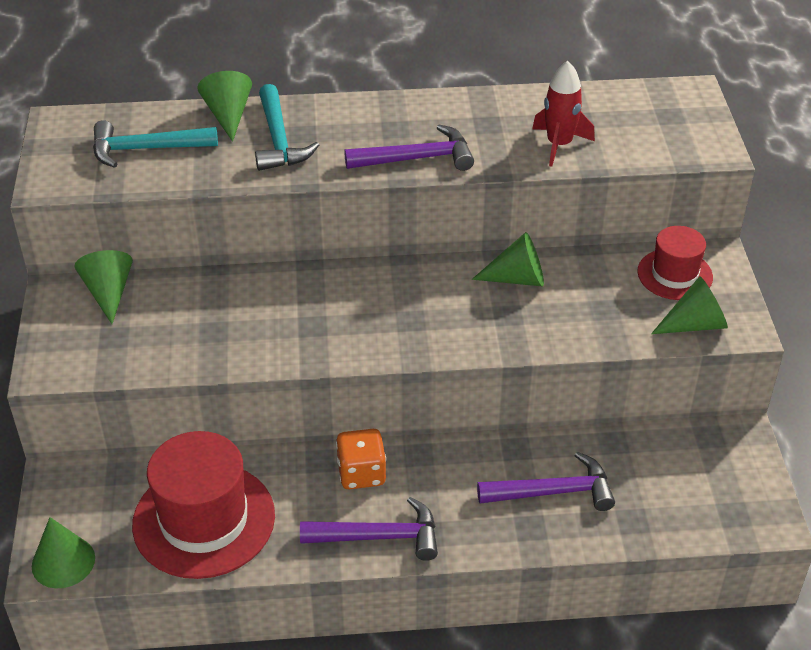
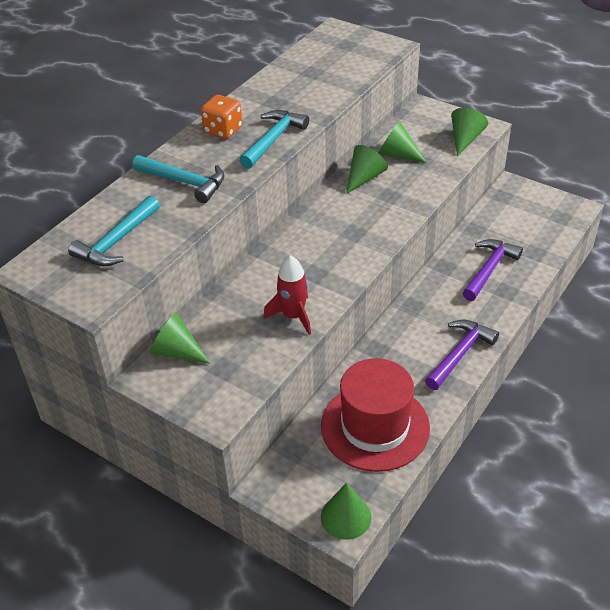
camera: 50 degrees left, 0 degrees up
green cone [197,71,252,142] -> green cone moved to [379,121,427,163]
orange dice [336,429,386,489] -> orange dice moved to [201,95,242,139]
purple hammer [344,125,474,171] -> turquoise hammer [239,110,309,169]
red rocket [532,61,595,167] -> red rocket moved to [263,255,311,335]
red hat [637,226,713,300] -> none

